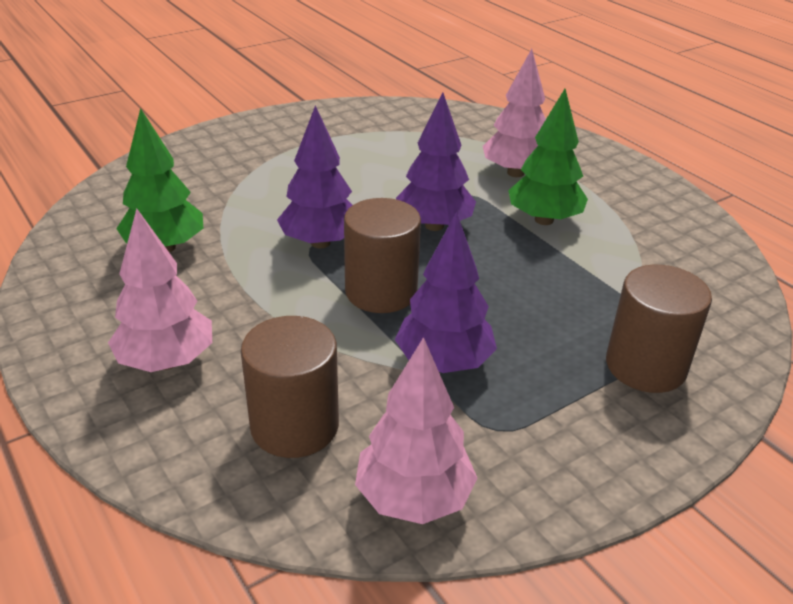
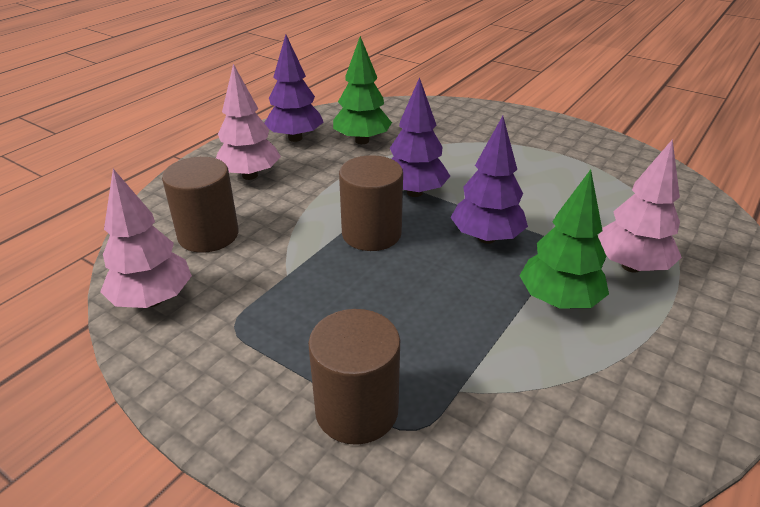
camera: 70 degrees right, 0 degrees up
purple tree [395,211,497,373] -> purple tree moved to [264,34,323,142]

